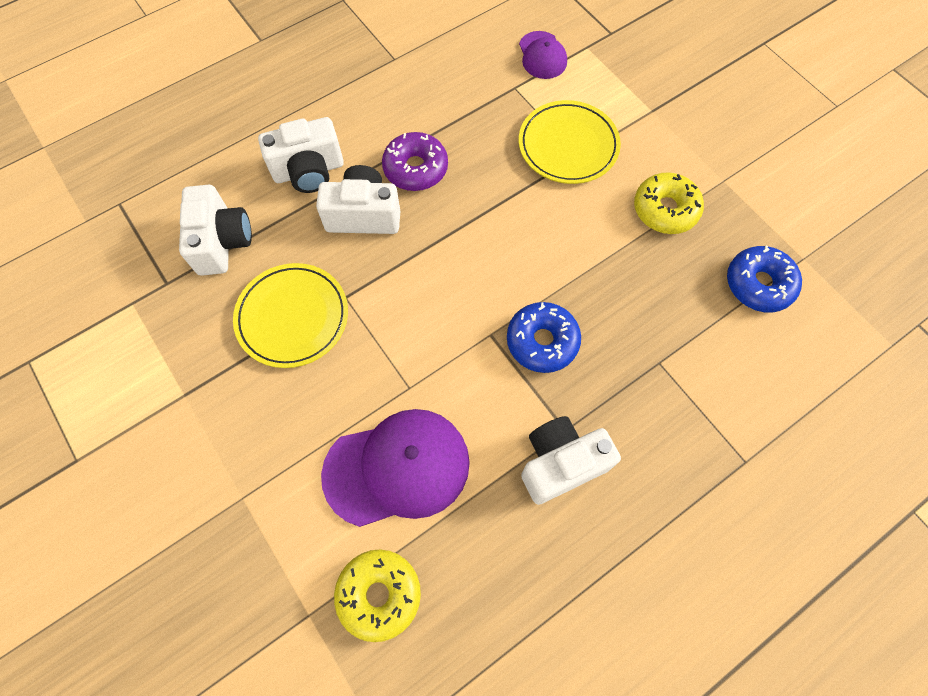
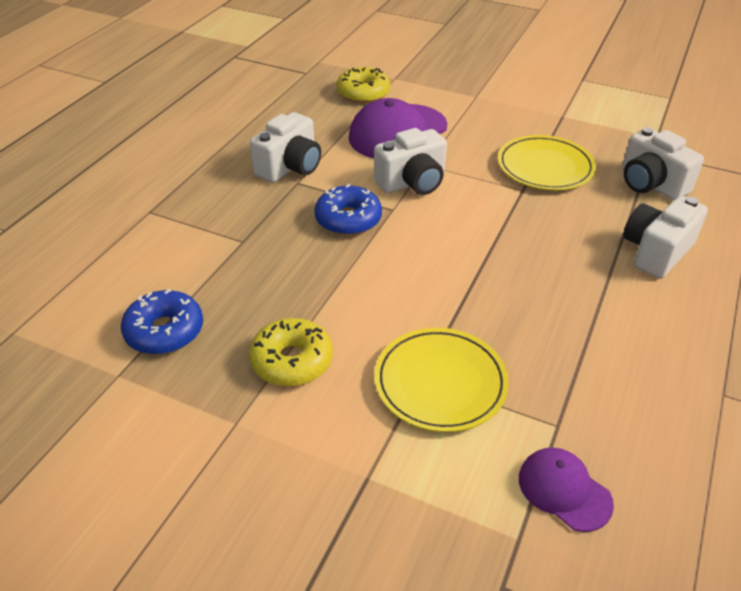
camera: 150 degrees right, 25 degrees down
white camera [316,165,400,234] -> white camera moved to [374,128,447,195]
purple donut [382,132,448,191] -> none

